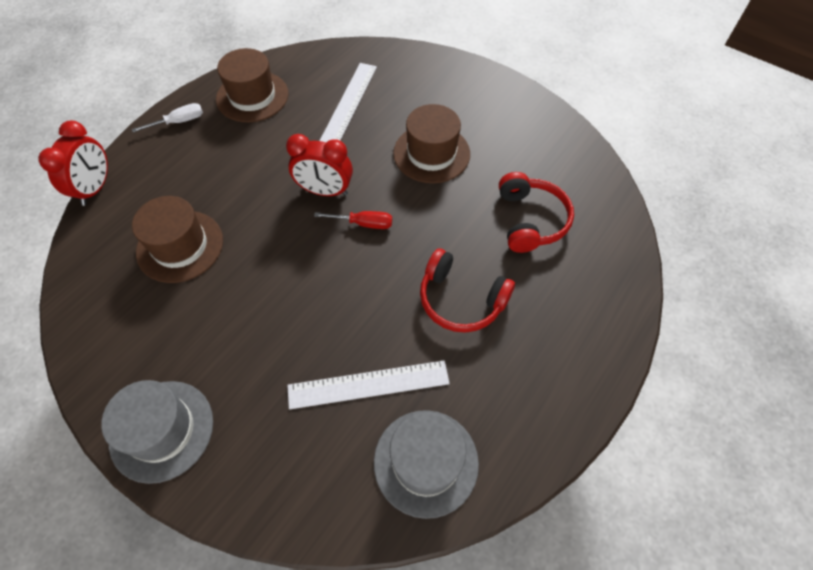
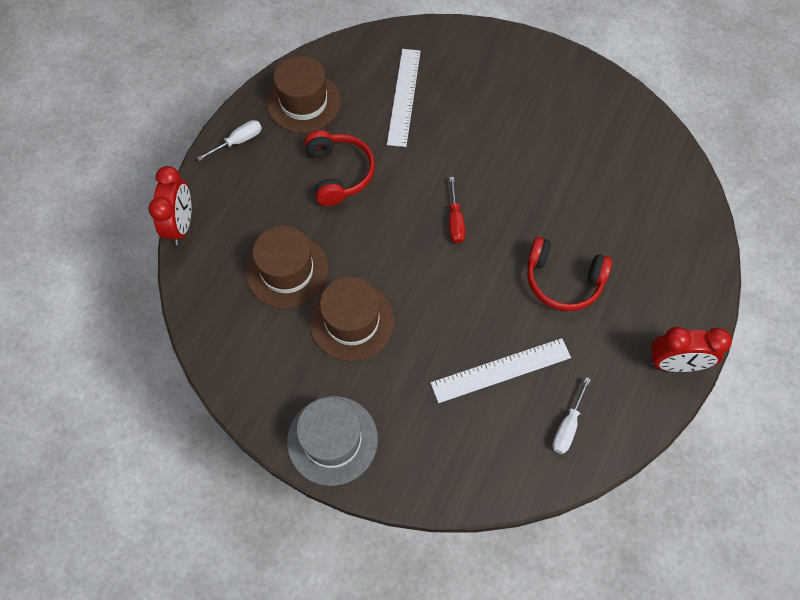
camera: 10 degrees left, 5 degrees up
red clock [286,134,353,196] -> red clock moved to [650,327,732,372]
red screwdriver [314,211,392,229] -> red screwdriver turned 90 degrees clockwise [449,177,465,243]
grey hat [374,410,479,519] -> white screwdriver [552,377,591,454]
brown hat [393,104,470,183] -> brown hat moved to [310,277,395,361]
red headphones [499,172,574,253] -> red headphones moved to [305,130,375,206]

